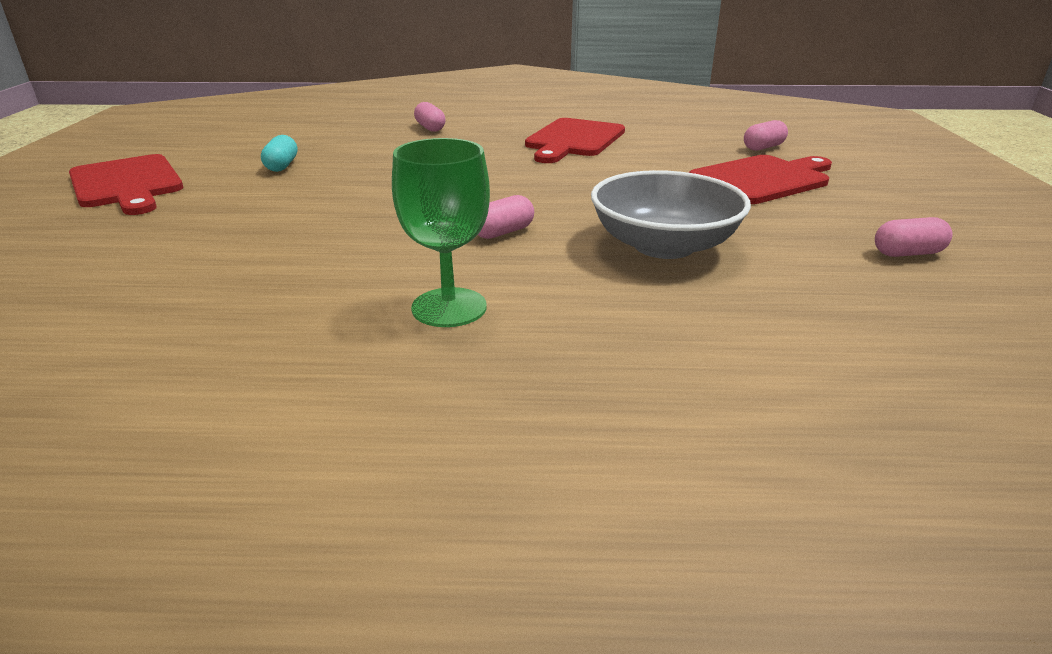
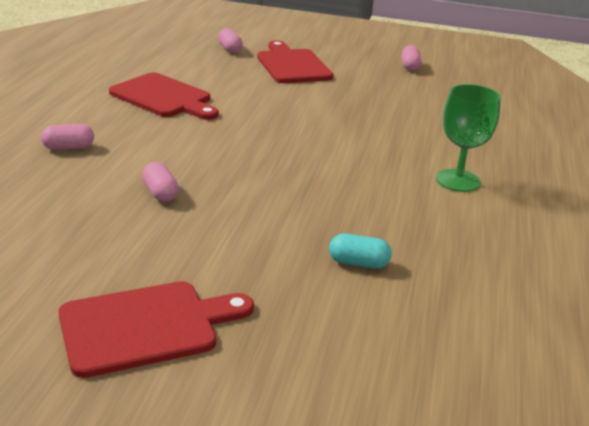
camera: 80 degrees left, 0 degrees up
turquoise capsule [261,135,297,172] -> turquoise capsule moved to [329,234,391,268]
pink capsule [478,195,534,239] -> pink capsule moved to [142,162,179,202]
grey bowl [591,170,751,259] -> none

